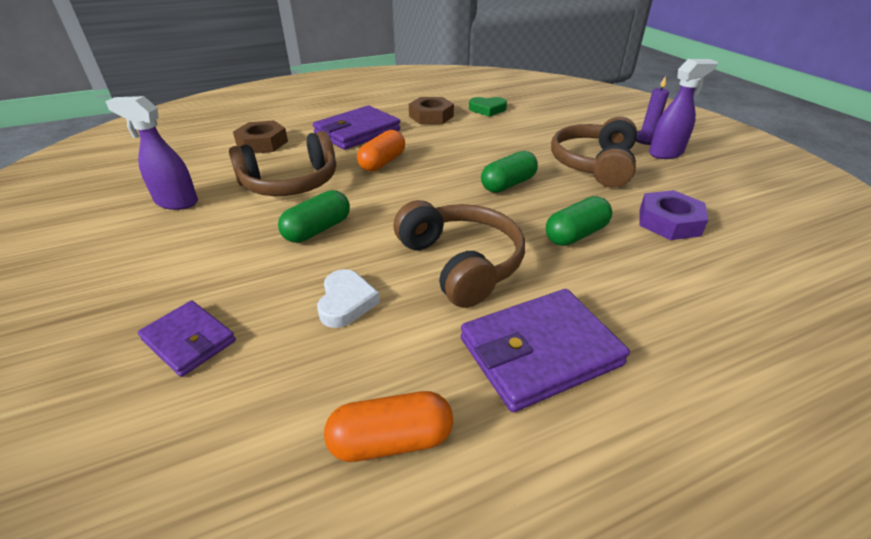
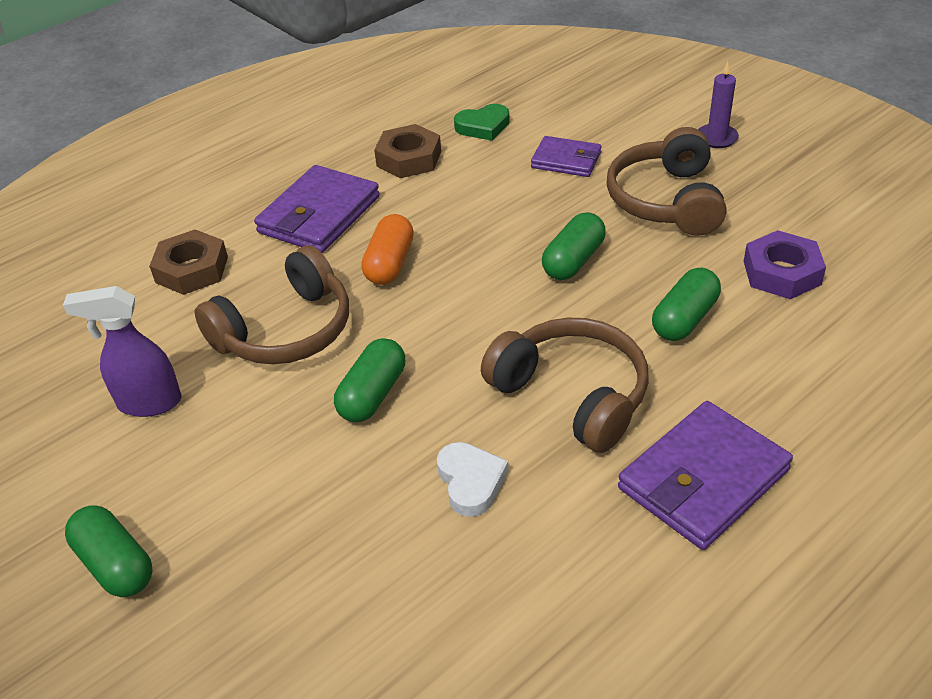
camera: 15 degrees left, 5 degrees up
purple wallet [138,300,236,377] -> purple wallet moved to [531,136,601,177]
orange capsule [324,391,453,462] -> none
purple spray bottle [649,59,718,159] -> none
none -> green capsule [65,505,152,597]

